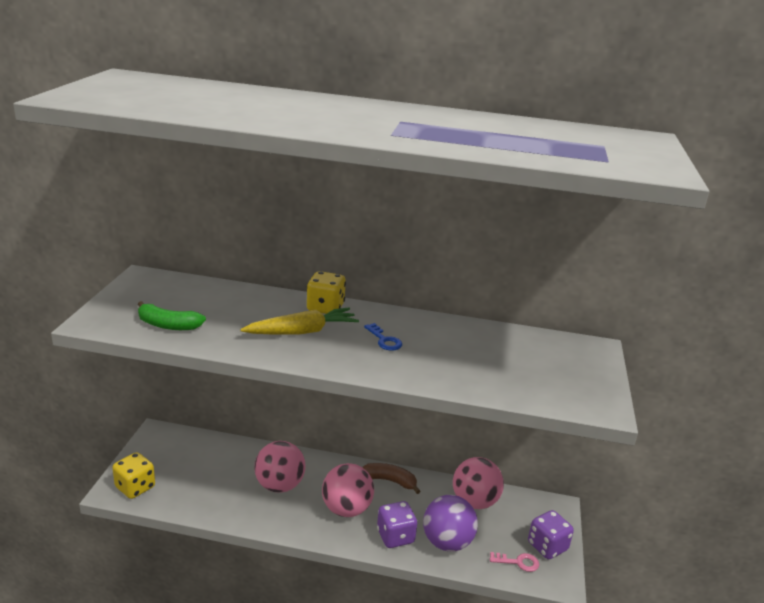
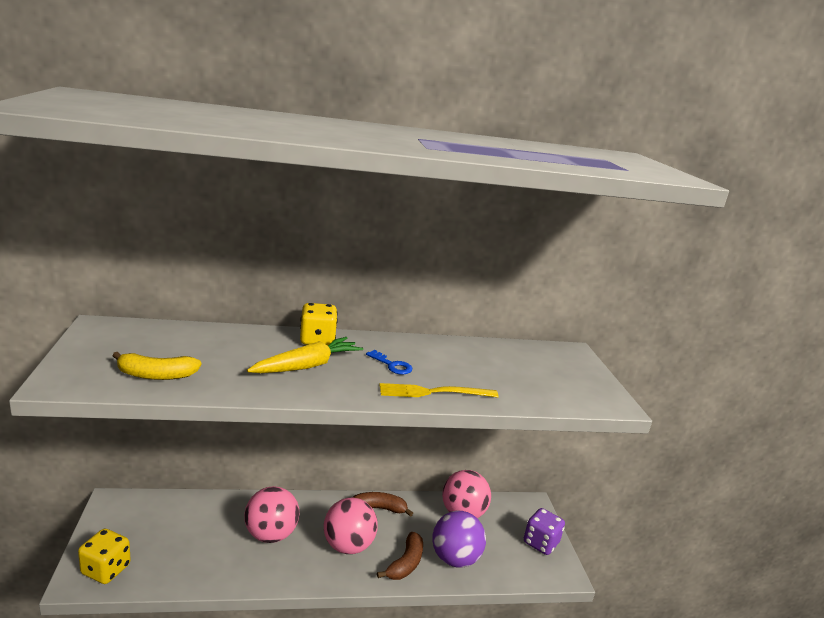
camera: 20 degrees left, 5 degrees down
green banana [138,301,206,330] -> yellow banana [112,352,201,380]
purple dice [377,501,417,548] -> brown banana [377,532,423,580]
pink key [490,552,539,572] -> none
none -> yellow fork [380,383,498,398]

